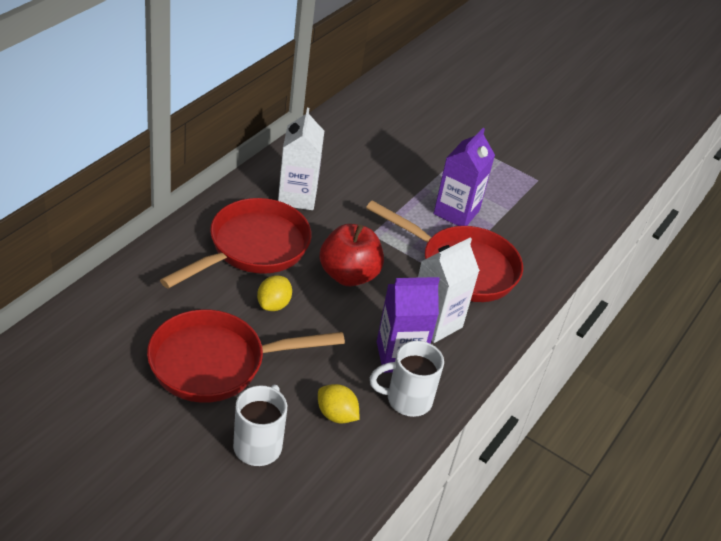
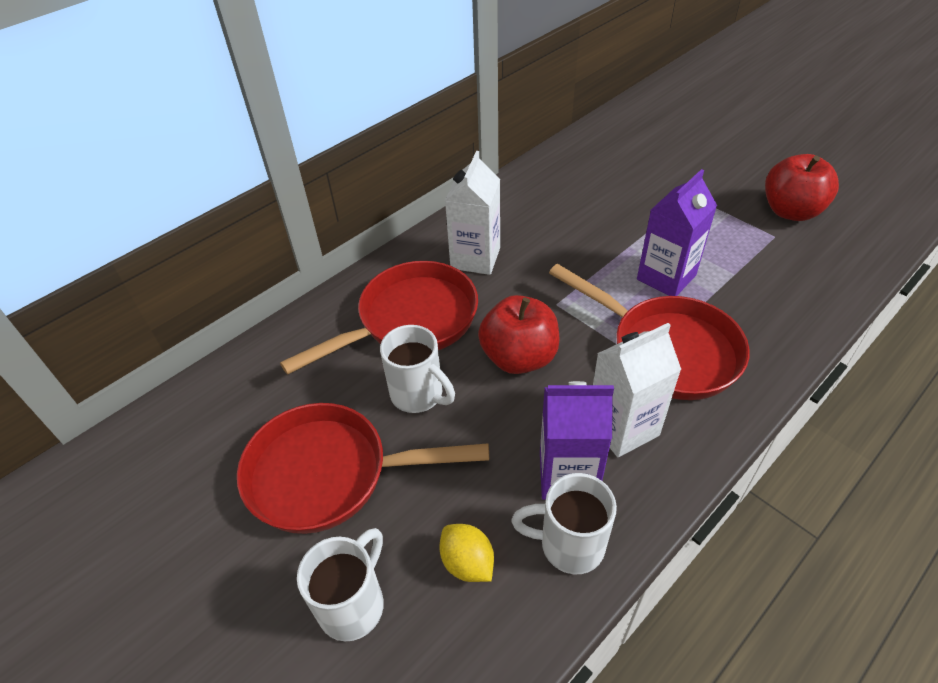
camera: 20 degrees right, 5 degrees up
yellow lemon [257,275,292,311] -> white mug [380,325,455,413]
none -> red apple [765,154,839,221]

